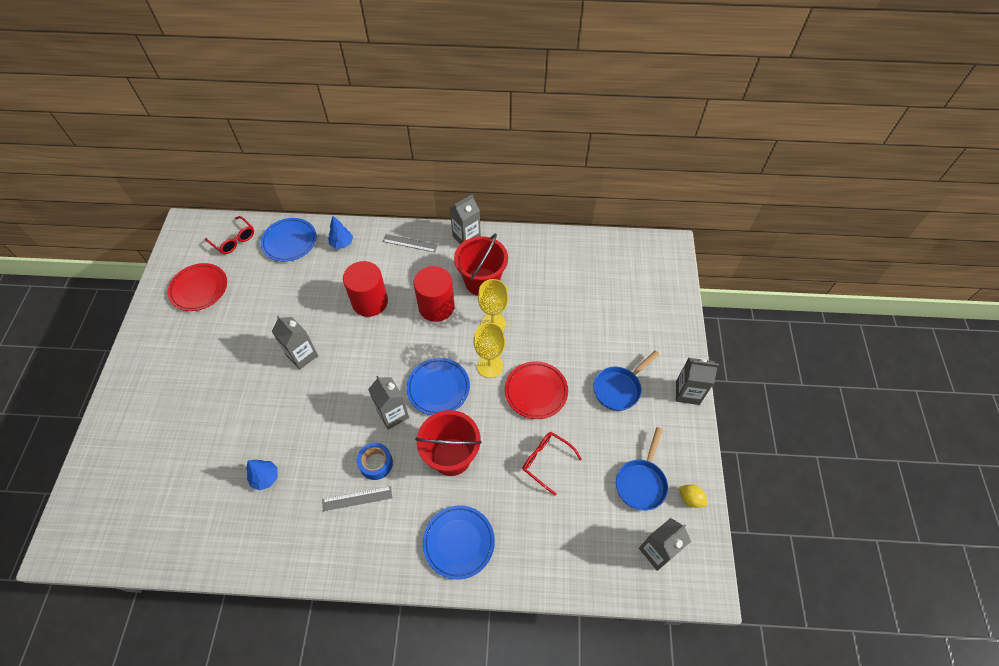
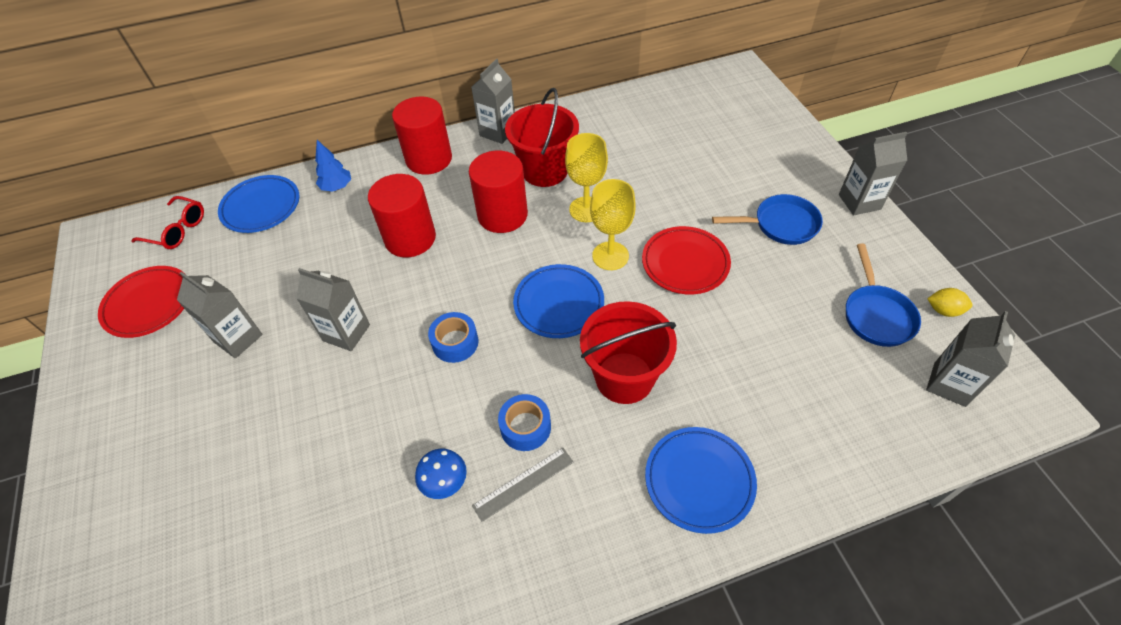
camera: 20 degrees left, 5 degrees down
blue tree [246,460,278,491] -> none
grey carton [368,376,409,430] -> grey carton moved to [177,272,263,358]
grey ruler [383,234,438,252] -> red cylinder [392,96,452,175]
red glasses [522,432,582,496] -> none
blue pan [593,351,659,411] -> blue pan turned 120 degrees counterclockwise [712,194,823,245]
none -> blue mushroom [415,449,467,499]
none -> blue tape [428,312,479,363]

